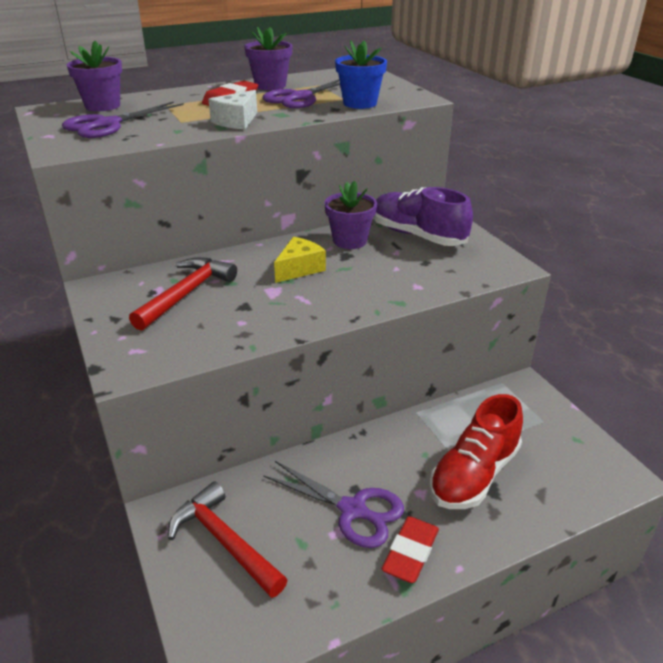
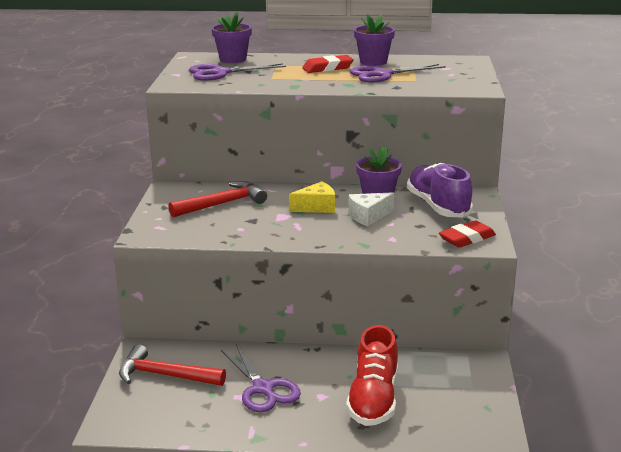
camera: 30 degrees right, 10 degrees down
red hammer [168,482,287,598] -> red hammer turned 60 degrees counterclockwise [119,344,226,386]
white cheese [208,90,257,129] -> white cheese moved to [348,192,394,226]
blue flower pot [335,40,387,109] -> none
red eraser [382,516,439,583] -> red eraser moved to [439,220,496,248]
red shoe [429,394,523,509] -> red shoe turned 60 degrees counterclockwise [346,325,398,426]

